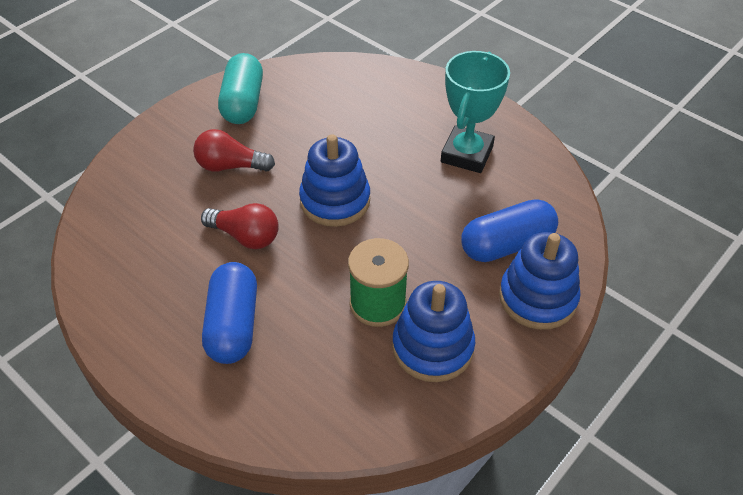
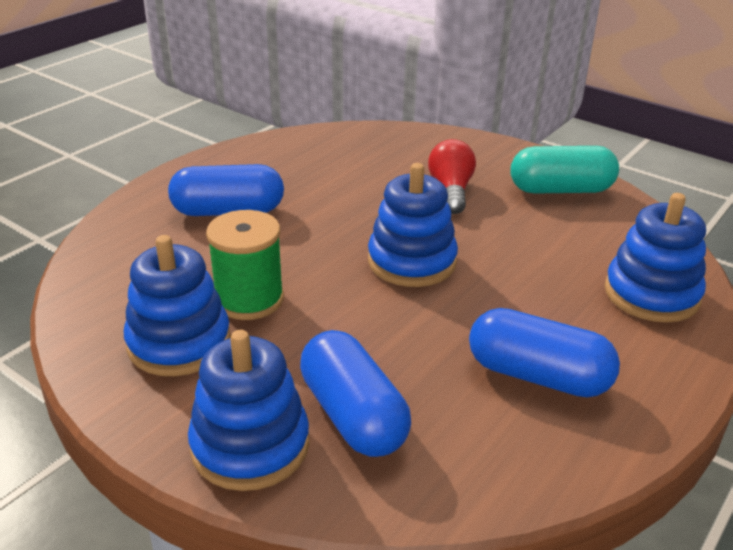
camera: 85 degrees right, 15 degrees down
red light bulb [201,203,279,249] -> none
turquoise trophy [441,51,510,173] -> blue capsule [469,308,620,397]
none -> blue stacking toy [605,193,706,323]

